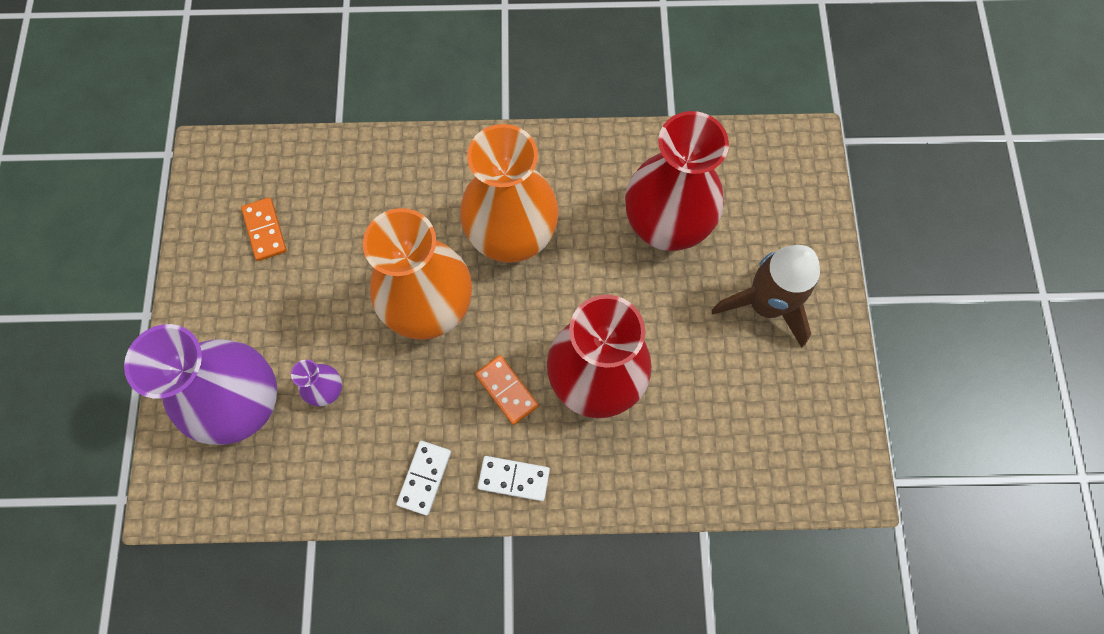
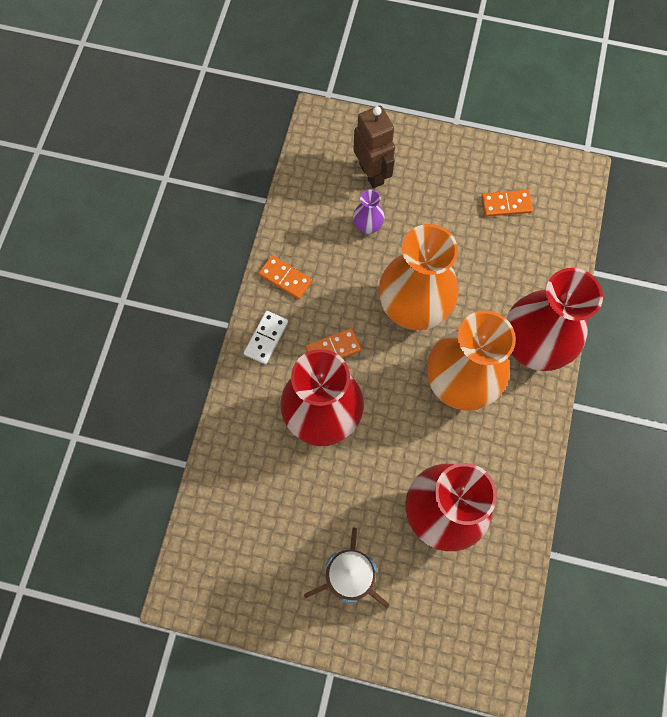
camera: 105 degrees right, 0 degrees up
purple vase [124,324,277,445] -> brown robot [353,106,395,188]
white domino [396,441,451,516] -> orange domino [258,255,312,299]
none -> red vase [506,268,603,371]

